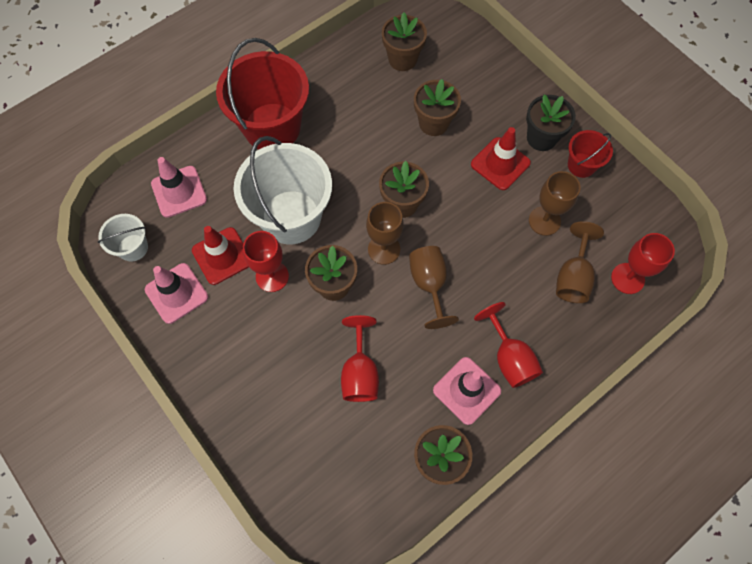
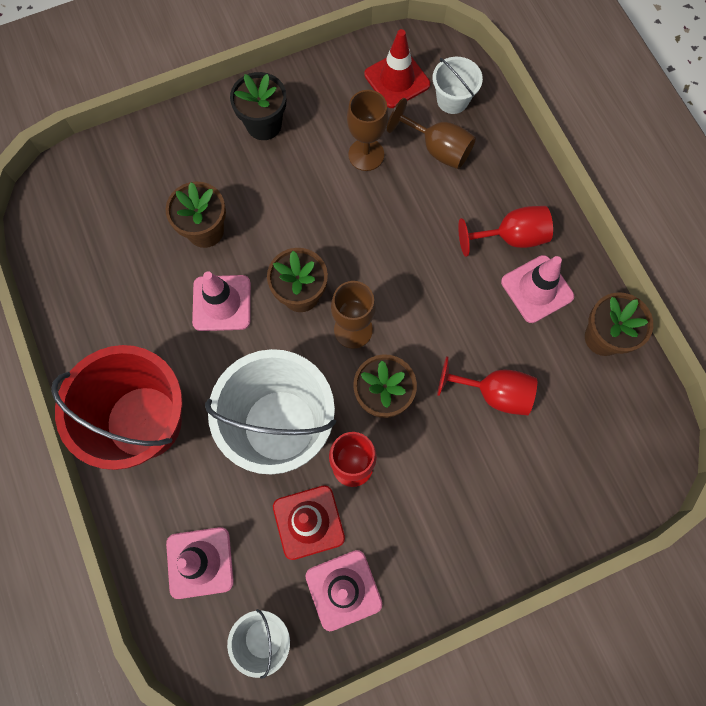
camera: 75 degrees left, 5 degrees up
brown flower pot [382,12,427,71] -> none
brown goblet [409,246,459,329] -> none
red traffic cone [471,127,531,190] -> red traffic cone moved to [364,29,430,108]
red bucket [568,130,613,178] -> none
red goblet [611,233,675,294] -> white bucket [433,57,483,114]
none -> pink traffic cone [192,271,251,331]

